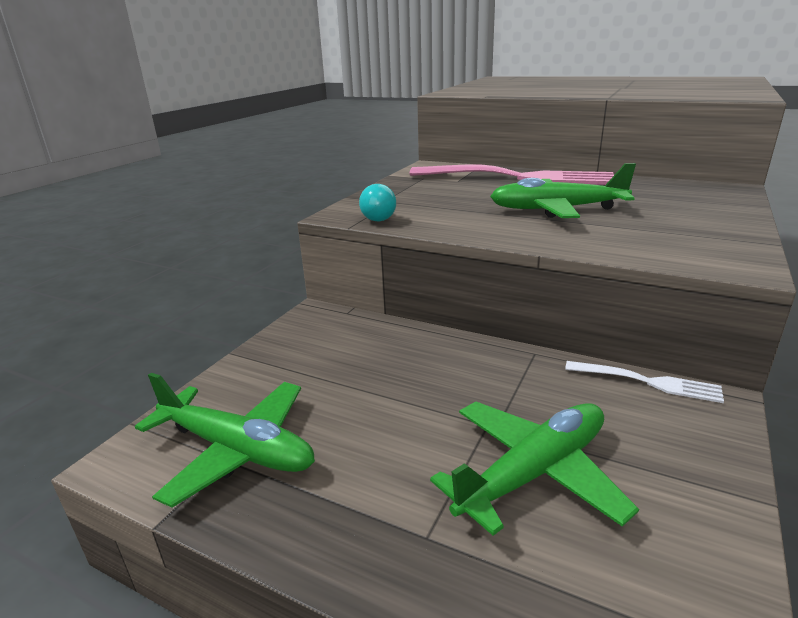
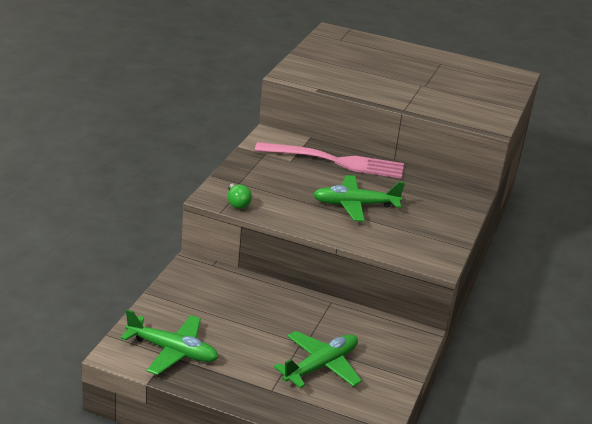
camera: 10 degrees left, 5 degrees up
turquoise light bulb [359,184,396,221] -> green light bulb [228,183,252,209]
white fork [565,361,724,403] -> none

